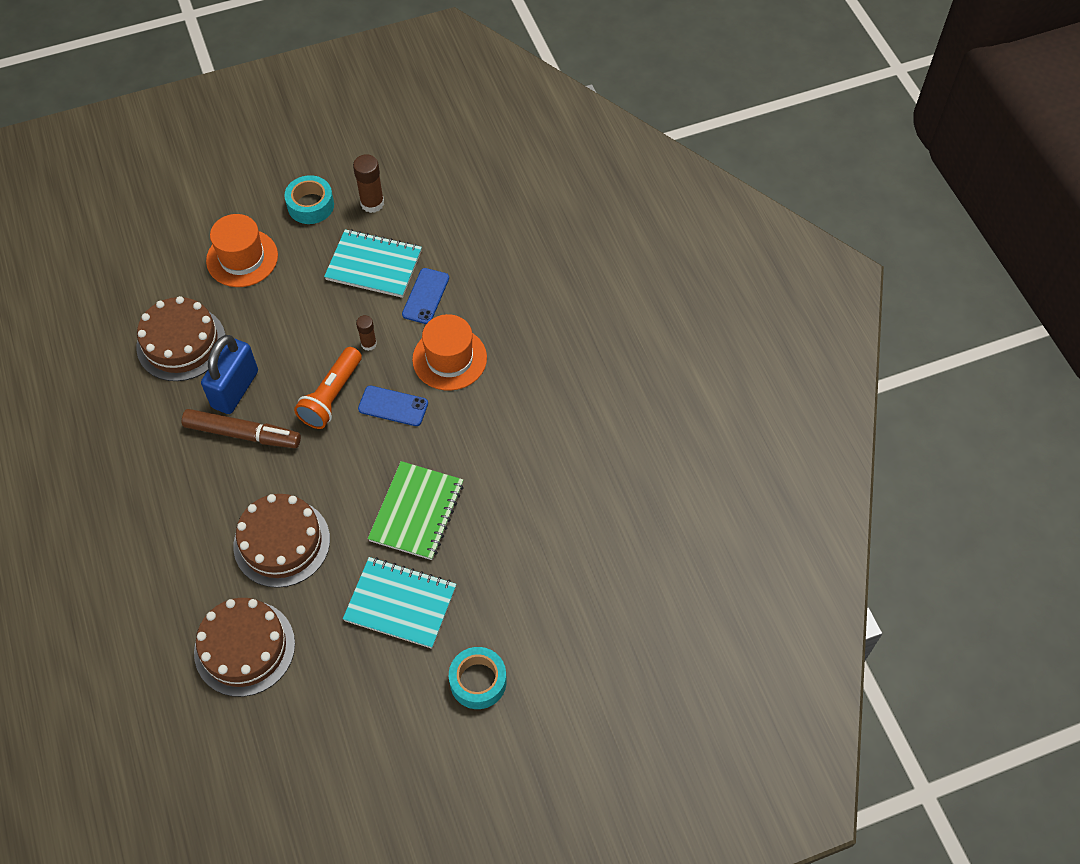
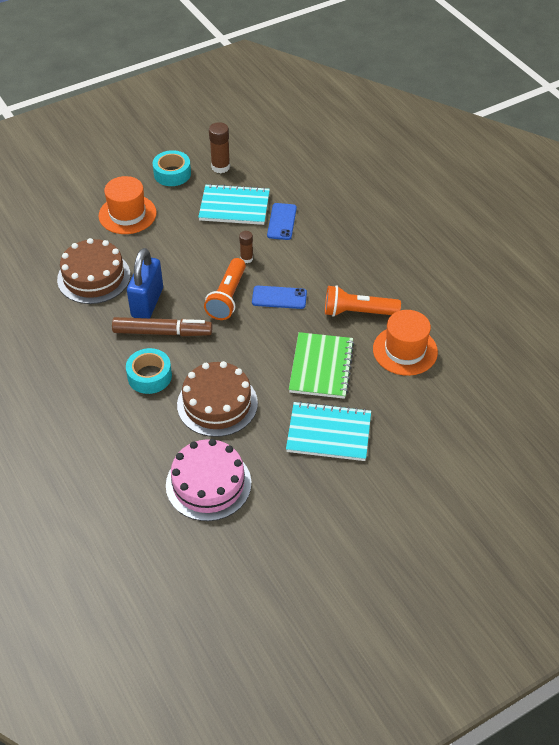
camera: 10 degrees left, 10 degrees down
brown cake [194,598,295,697] -> pink cake [166,439,251,521]
orange hat [412,314,487,391] -> orange hat moved to [373,310,438,376]
turquoise tape [449,647,507,709] -> turquoise tape moved to [126,348,172,394]
none -> orange flashlight [325,285,401,317]

